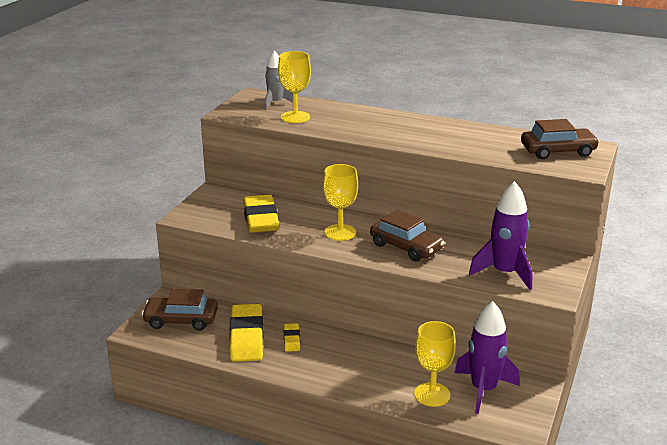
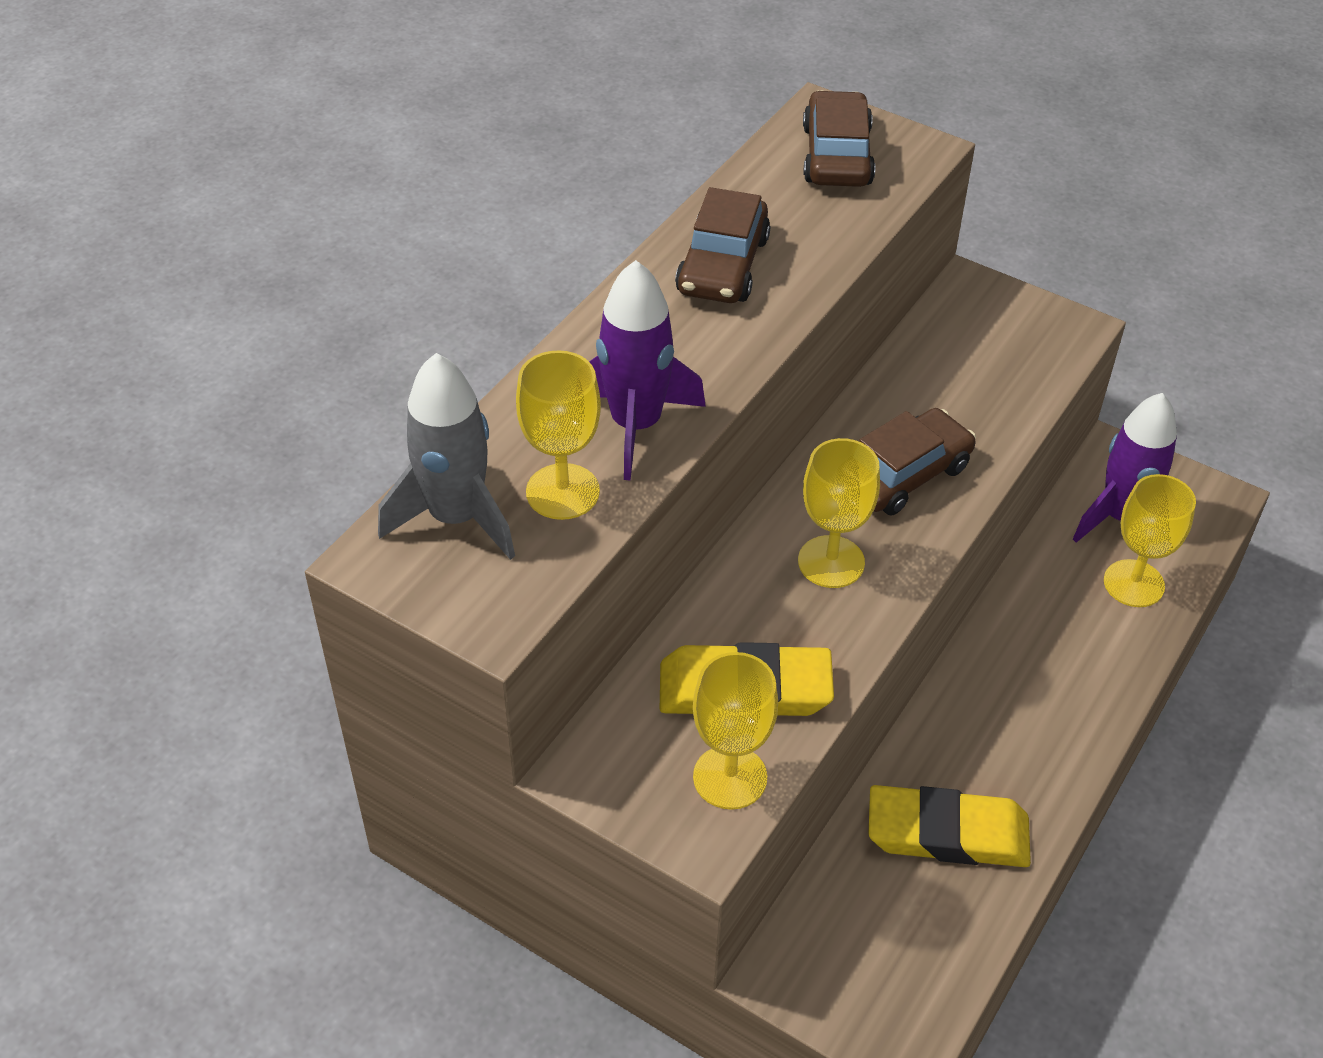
camera: 80 degrees left, 20 degrees up
brown car [142,289,218,331] -> brown car moved to [675,187,770,303]
grey rocket [264,51,293,110] -> grey rocket [378,353,515,560], size x1.56
yellow eraser [284,323,300,352] -> none
purple rocket [469,181,532,290] -> purple rocket moved to [589,260,706,481]
none -> yellow goblet [693,652,778,810]

